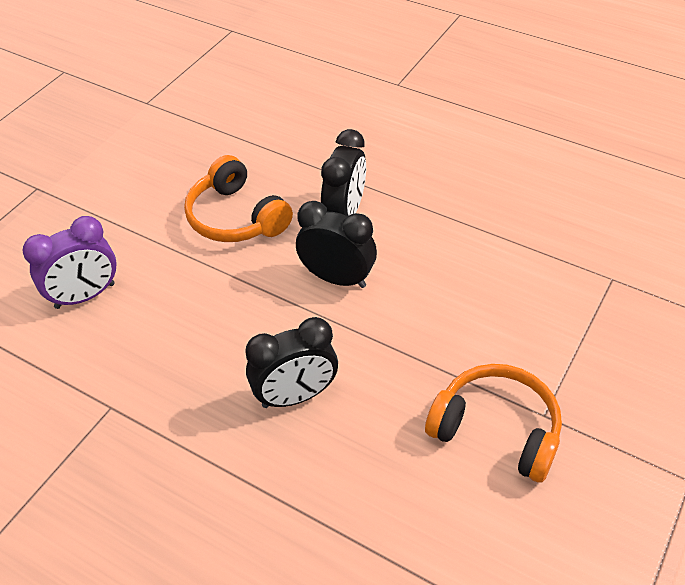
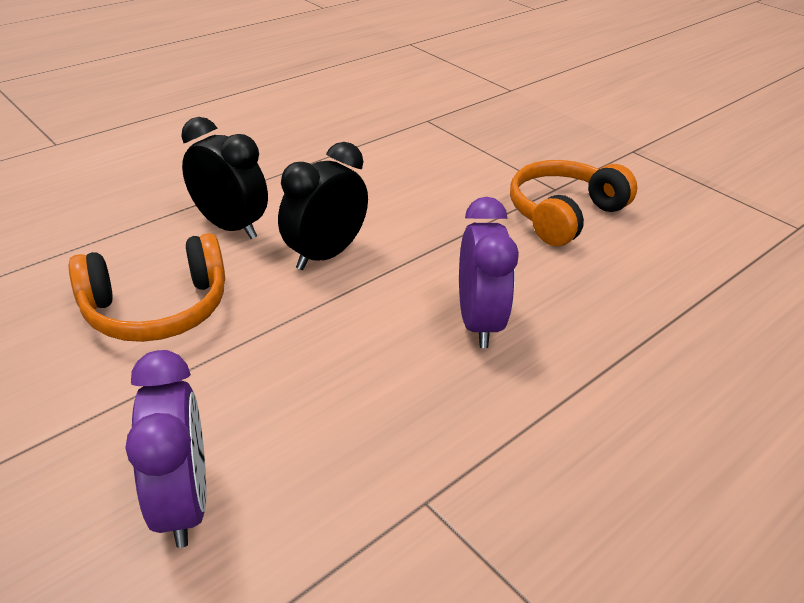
camera: 75 degrees left, 10 degrees down
black clock [245,317,338,408] -> purple clock [459,197,519,348]

